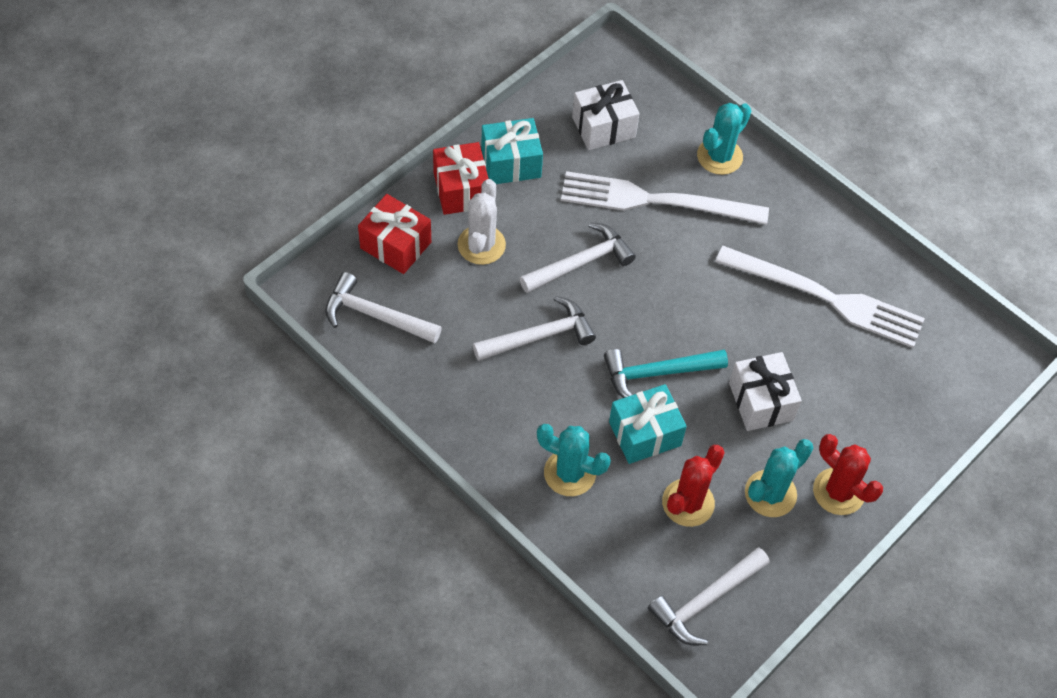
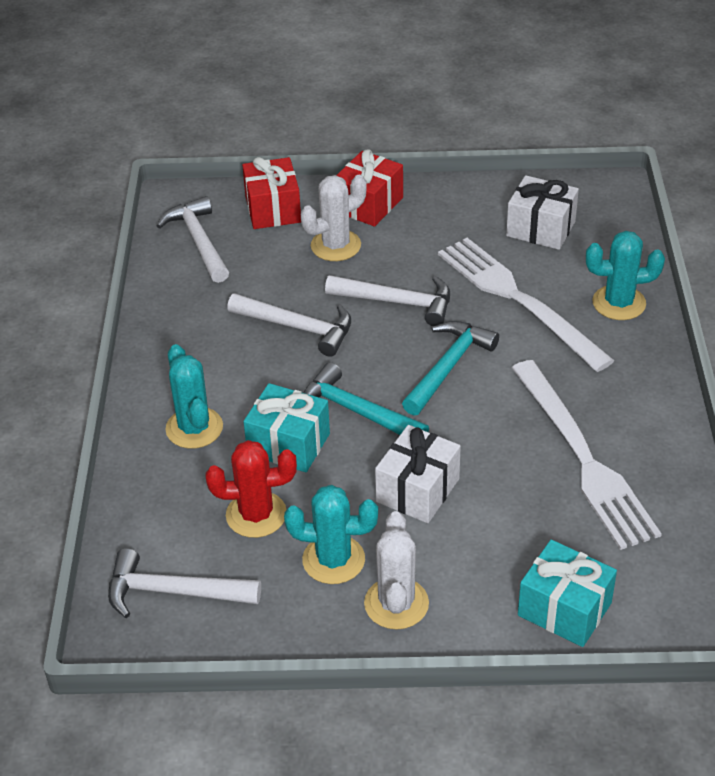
camera: 50 degrees right, 15 degrees down
turquoise gift [481,118,543,184] -> turquoise gift moved to [518,540,617,647]
red cactus [813,434,883,515] -> white cactus [364,511,429,630]
none -> turquoise hammer [402,321,499,415]

